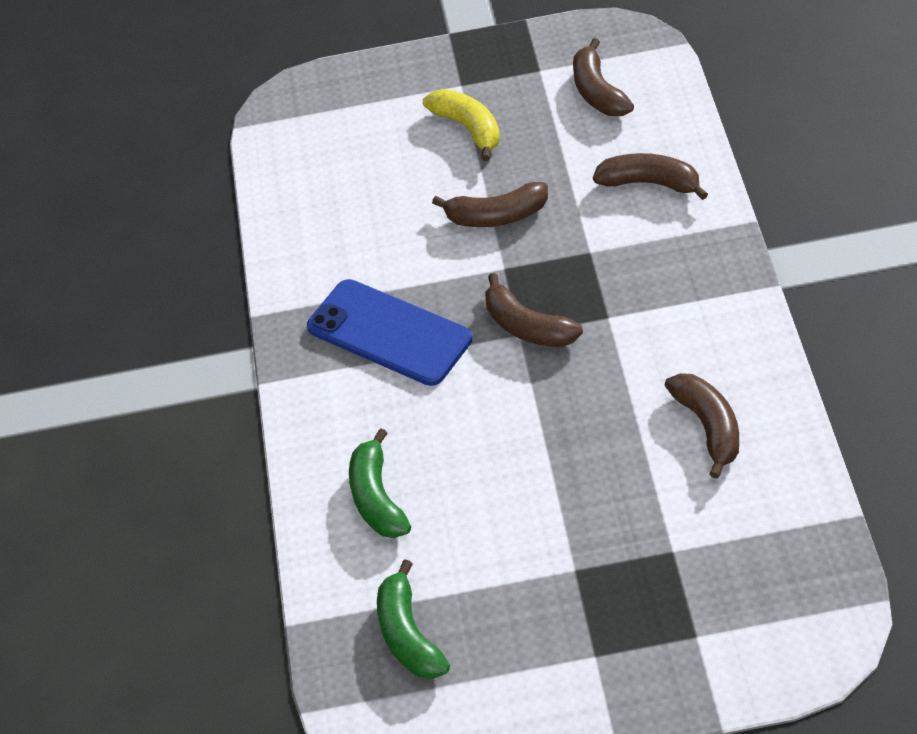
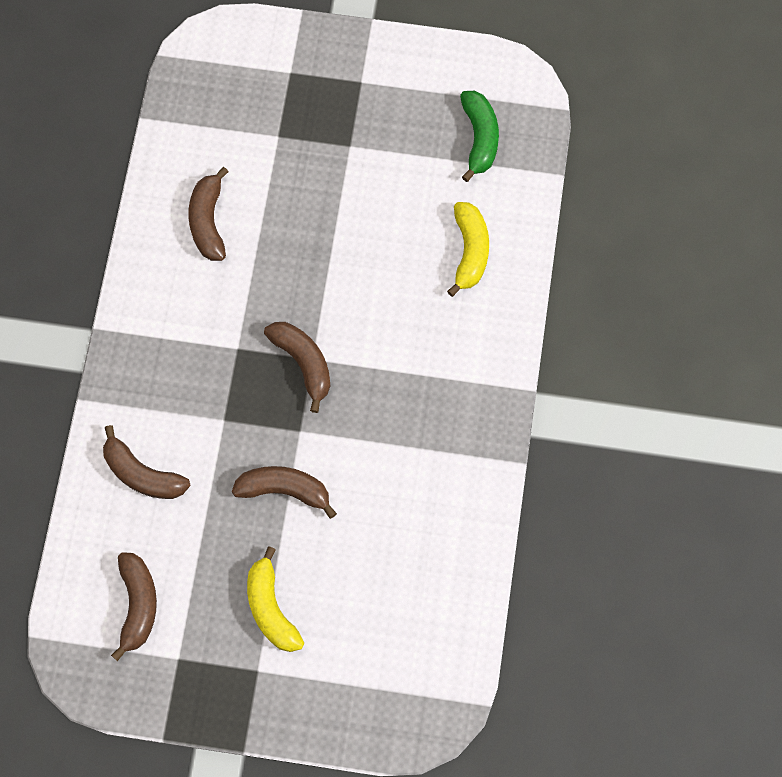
camera: 170 degrees left, 20 degrees up
blue phone [307,279,472,386] -> none
green banana [349,428,411,538] -> yellow banana [447,202,489,297]

